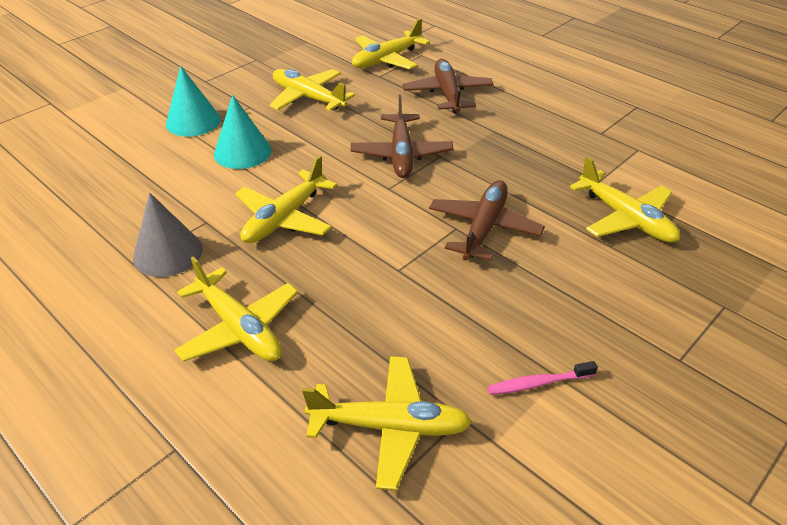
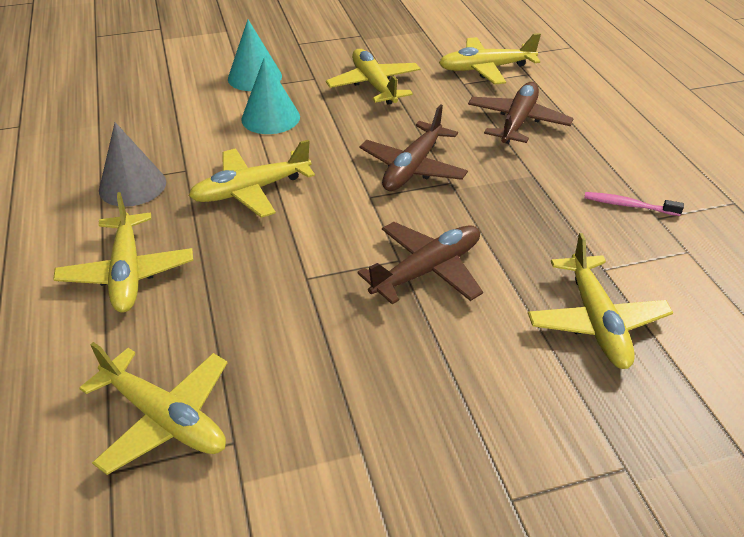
camera: 30 degrees right, 0 degrees up
pink toothbrush [487,361,598,395] -> pink toothbrush moved to [584,192,684,216]

